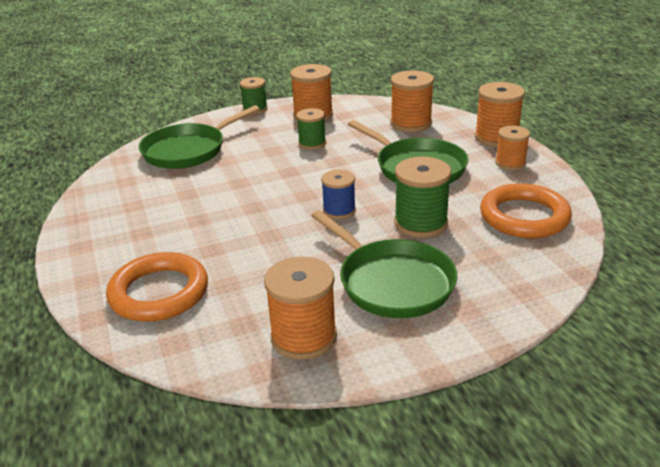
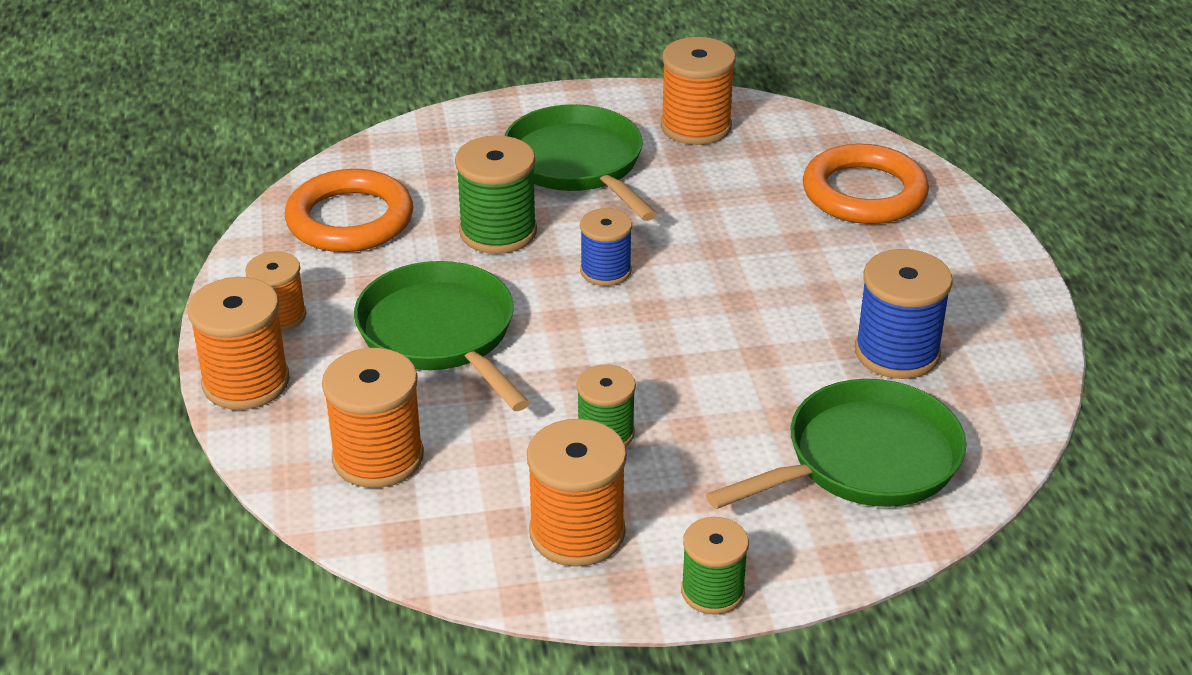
camera: 170 degrees left, 5 degrees up
none -> blue spool [855,249,953,379]

